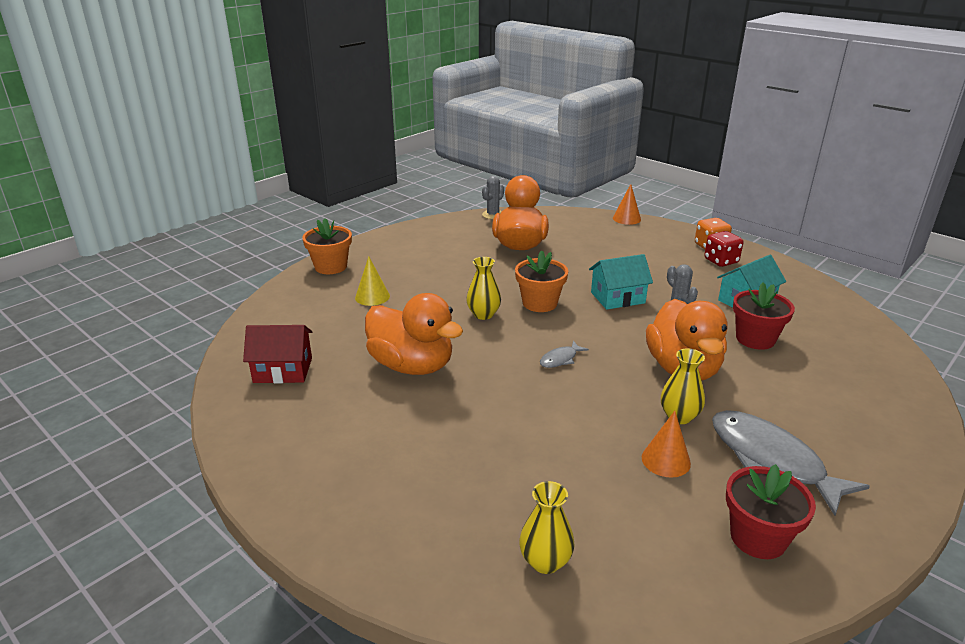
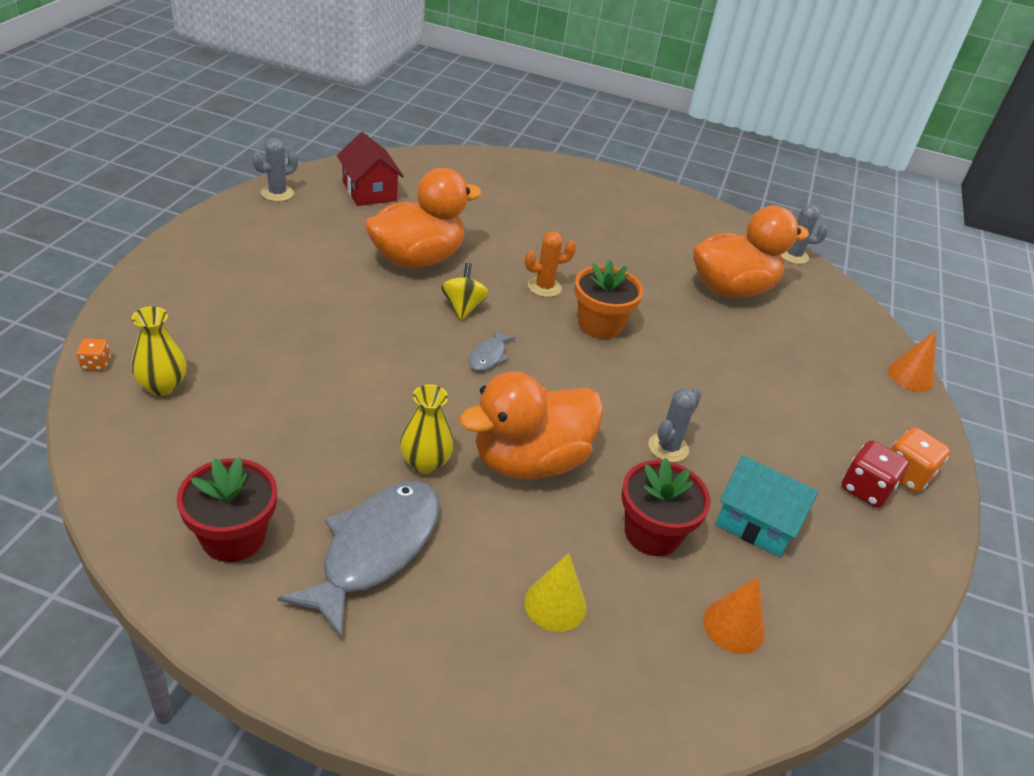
camera: 60 degrees right, 10 degrees up
orange flower pot [302,218,352,274] -> none
yellow cone [355,256,390,306] -> yellow cone moved to [525,553,587,632]
orange duck [365,293,463,375] -> orange duck turned 135 degrees counterclockwise [365,168,482,268]
yellow vase [466,257,501,320] -> orange cactus [525,231,576,297]
grey fish [540,341,589,368] -> grey fish turned 90 degrees counterclockwise [469,329,516,371]
turquoise house [589,254,653,310] -> none
orange cone [642,411,691,478] -> orange cone moved to [703,577,765,654]
none -> orange dice [77,338,111,371]
none -> grey cactus [252,138,298,202]
none -> yellow spinning top [441,263,489,320]

